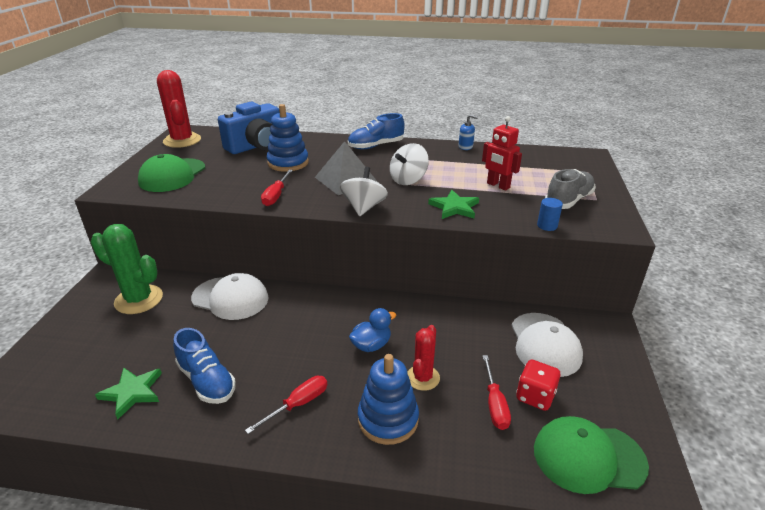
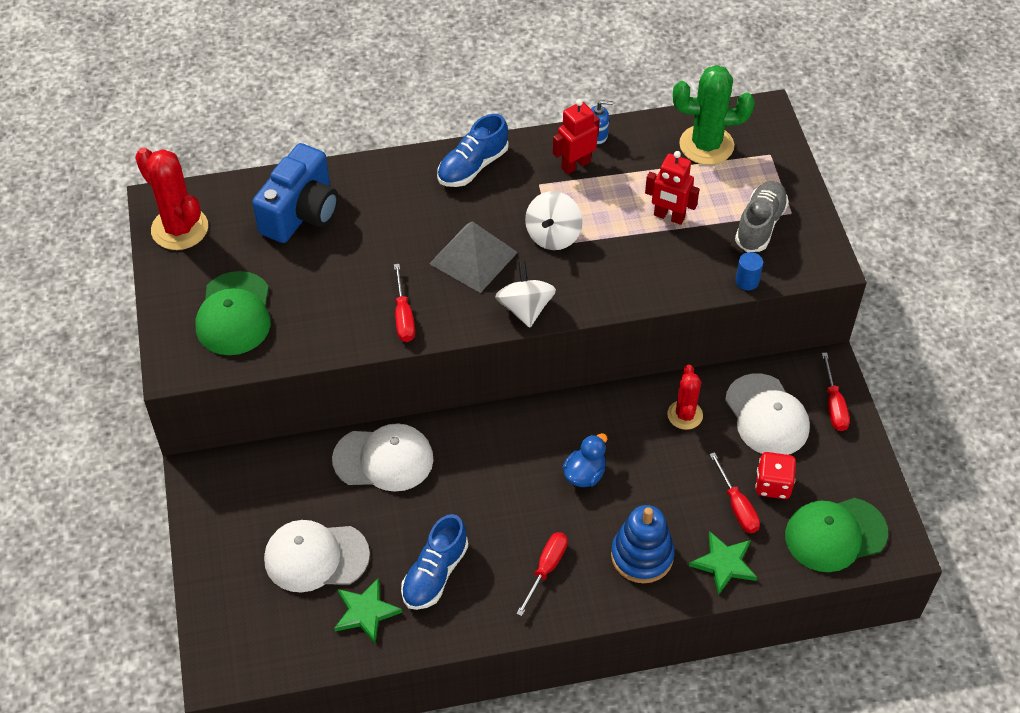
camera: 20 degrees left, 20 degrees up
green cactus [91,224,163,314] -> green cactus moved to [673,65,755,165]
blue shoe [173,328,236,404] -> blue shoe turned 90 degrees clockwise [401,514,468,610]
blue stacking toy [267,104,309,172] -> none
red cactus [407,325,440,391] -> red cactus moved to [667,365,703,430]
green star [428,190,479,219] -> green star moved to [689,531,757,595]
none -> white cap [264,520,370,593]
none -> red robot [553,99,600,174]
none -> red screwdriver [822,352,850,431]

